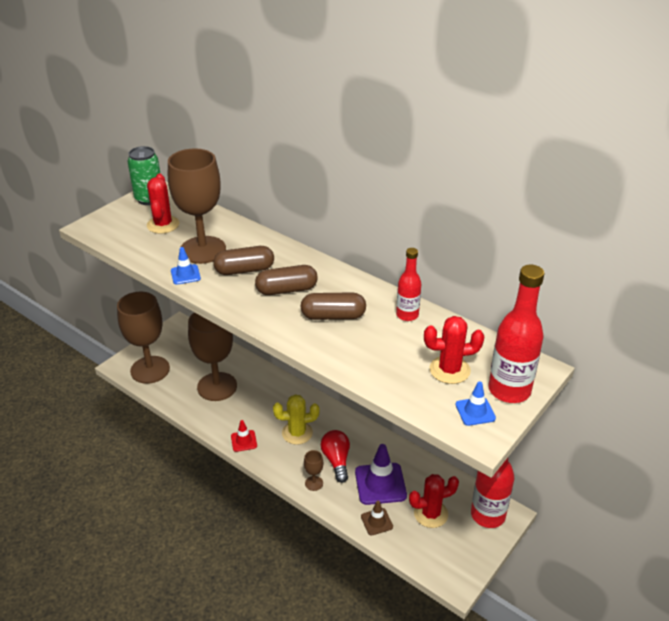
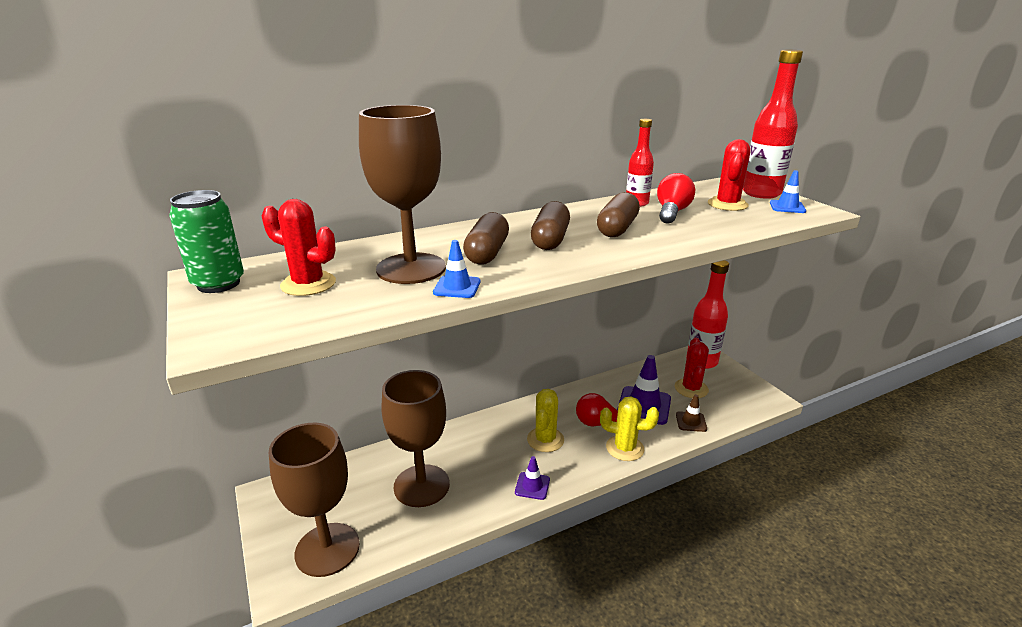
camera: 65 degrees left, 10 degrees down
red traffic cone [231,420,257,452] -> purple traffic cone [515,456,550,500]
brown goblet [304,450,323,491] -> yellow cactus [600,397,659,461]
none -> red light bulb [657,173,695,224]

